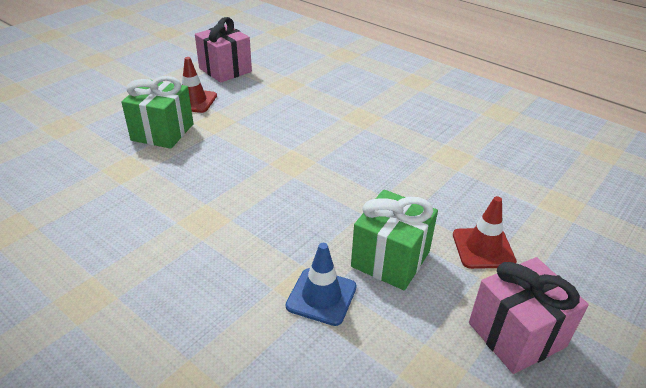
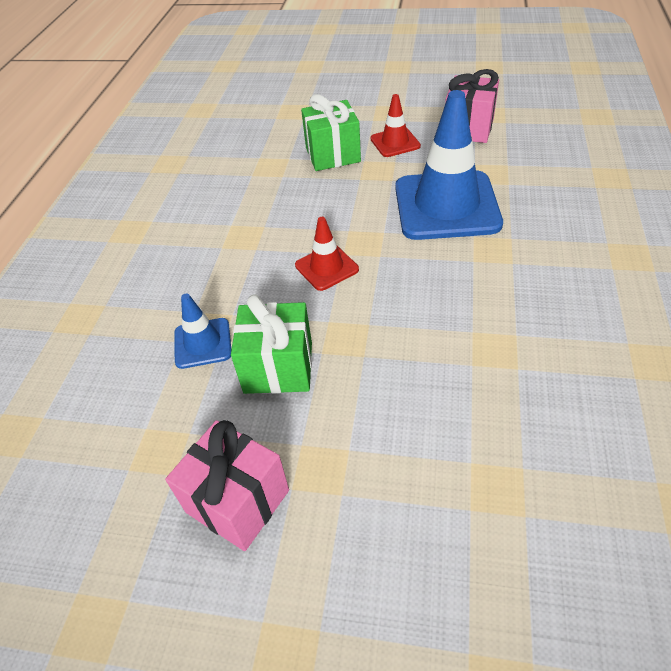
camera: 65 degrees right, 10 degrees up
red traffic cone [453,196,517,269] -> red traffic cone moved to [295,217,359,291]
none -> blue traffic cone [395,90,503,240]

